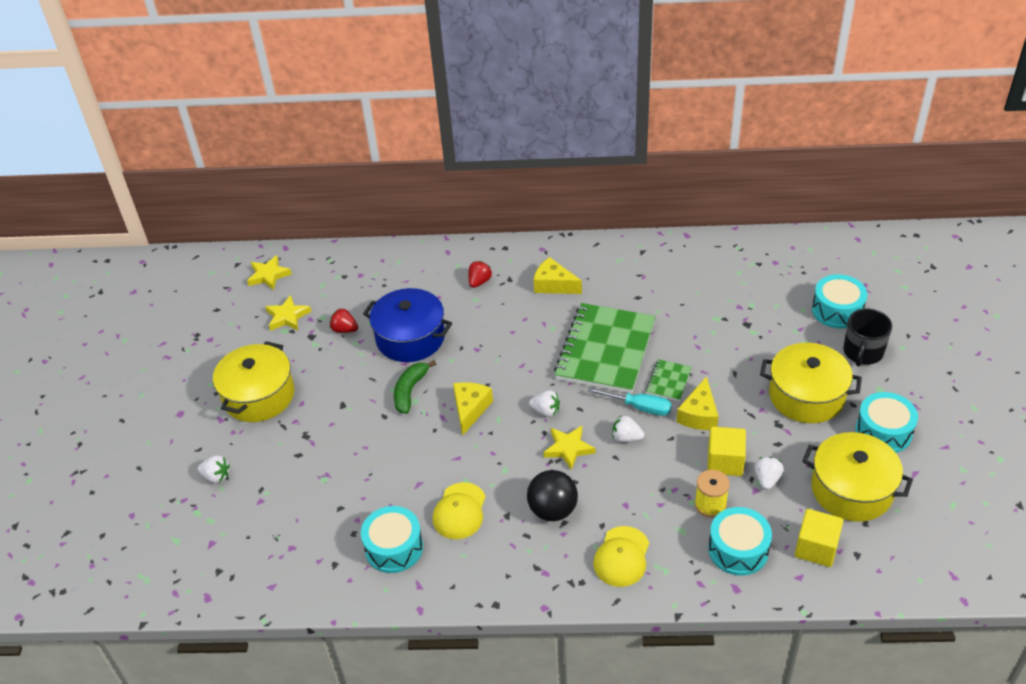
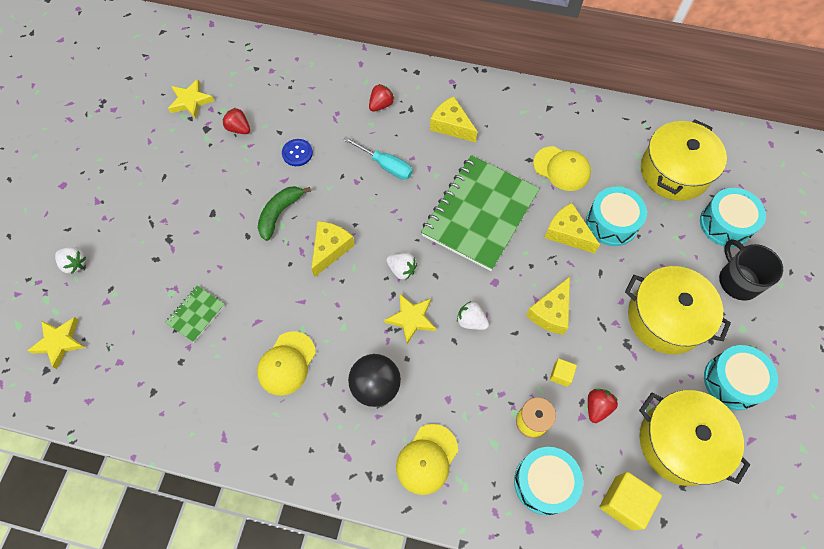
camera: 10 degrees right, 20 degrees up
yellow pot [213,341,294,422] -> yellow pot moved to [641,120,727,201]
yellow star [247,255,292,290] -> yellow star moved to [28,317,85,369]
turquoise drum [361,506,423,573] -> turquoise drum moved to [586,187,647,246]
blue pot [363,288,452,362] -> blue button [282,139,313,166]
turquoise screwdriver [587,387,672,416] -> turquoise screwdriver moved to [343,136,413,180]
green notebook [646,359,692,401] -> green notebook moved to [165,286,225,342]
yellow cube [707,427,746,476] -> yellow cube [550,359,577,387], size x0.54
white strawberry [755,457,784,490] -> red strawberry [588,389,618,423]
black mug [843,308,892,367] -> black mug turned 120 degrees clockwise [719,239,783,301]
none -> yellow cap [533,146,591,191]
none -> yellow cheese [544,203,600,254]

